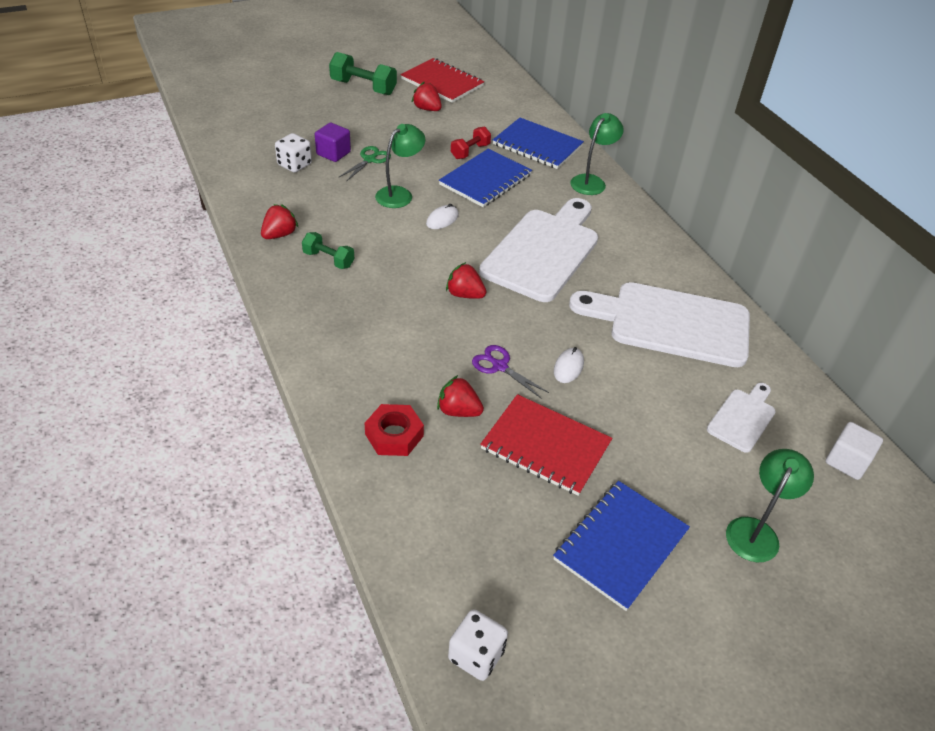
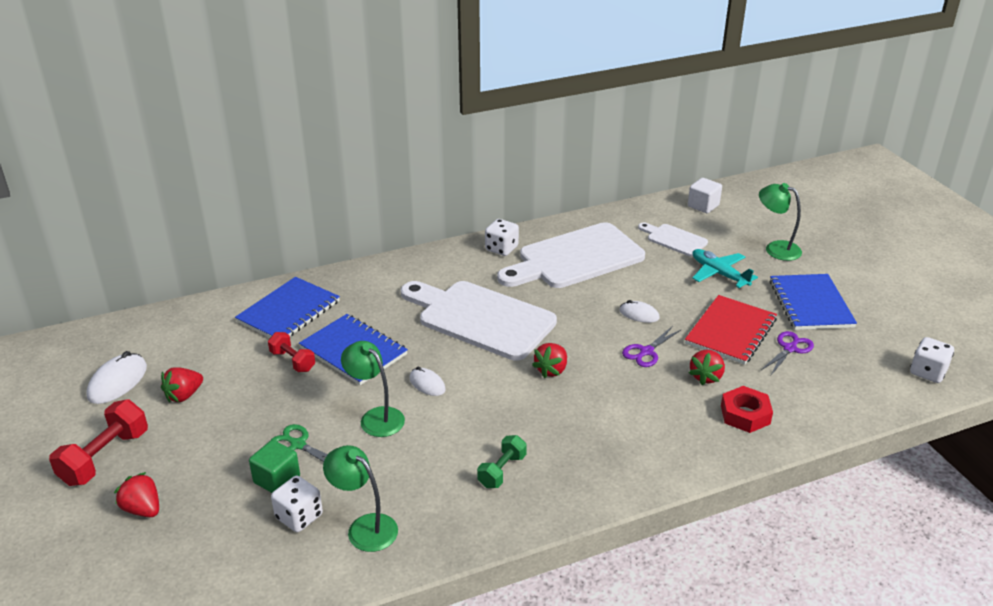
camera: 85 degrees left, 10 degrees down
red strawberry [261,204,299,239] -> red strawberry moved to [114,472,159,517]
purple cube [315,123,351,162] -> green cube [249,440,300,493]
green dumbbell [329,52,397,95] -> red dumbbell [49,400,148,486]
red notebook [401,58,484,103] -> white mouse [86,351,147,404]
blue notebook [553,481,690,611] -> blue notebook turned 45 degrees clockwise [770,274,857,330]
white cutting board [569,282,750,367] -> white cutting board turned 45 degrees clockwise [497,222,645,288]
green lamp [570,113,624,195] -> green lamp moved to [323,445,398,552]
none -> white dice [485,219,519,256]
none -> turquoise plane [692,249,758,288]
none -> purple scissors [761,331,814,375]

